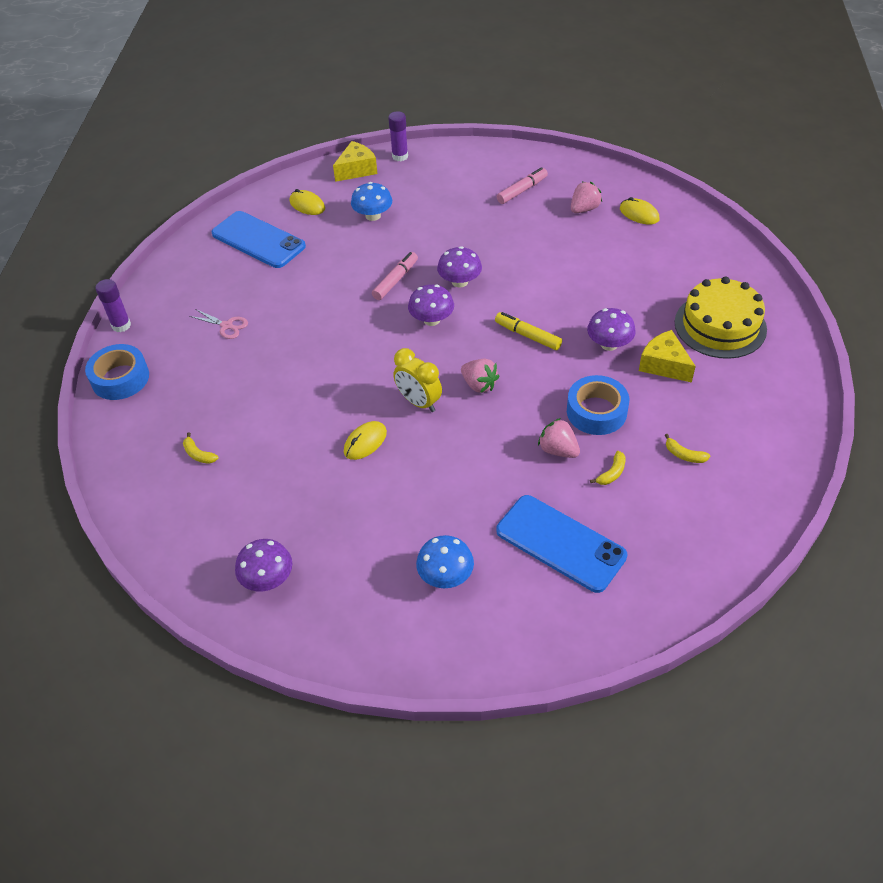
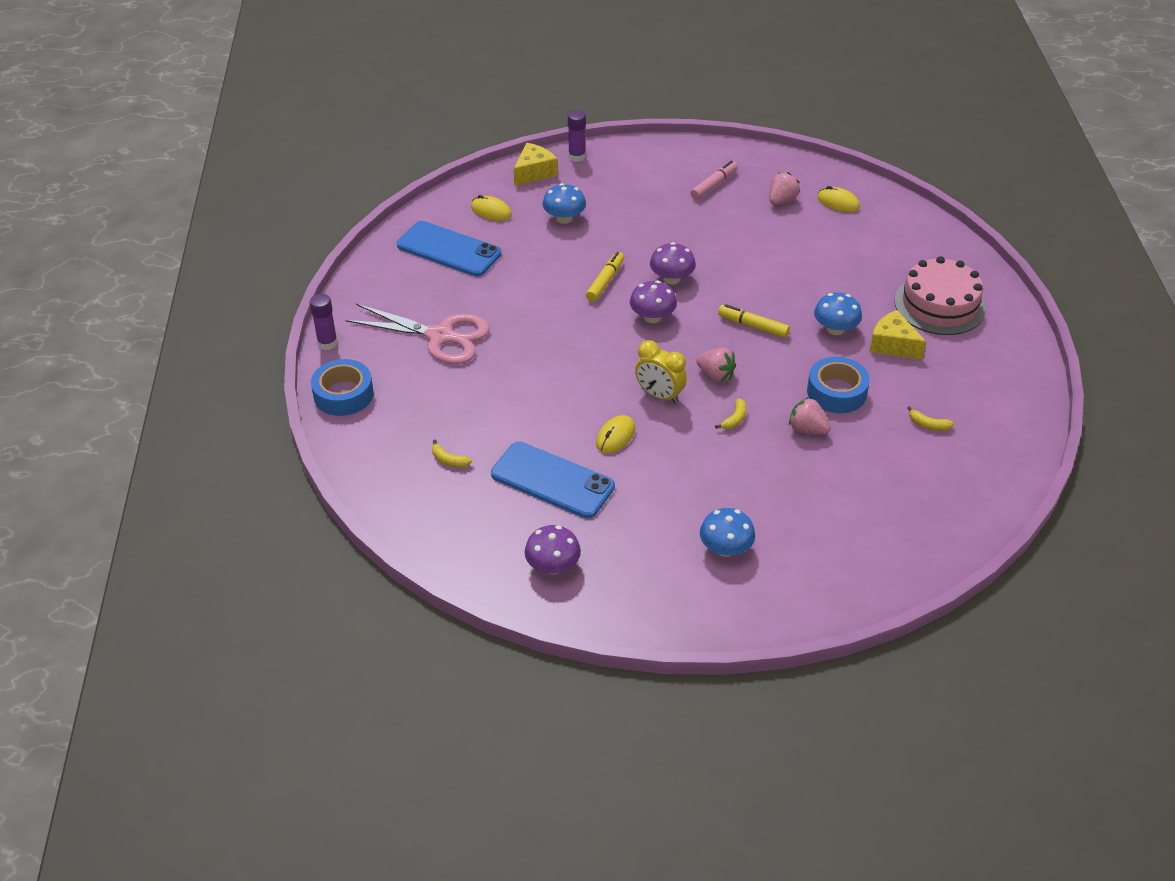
camera: 10 degrees left, 5 degrees down
pink scissors [189,309,248,339] -> pink scissors [345,304,490,364], size x2.23
pink marker [372,252,418,300] -> yellow marker [586,252,624,302]
blue phone [496,495,627,593] -> blue phone moved to [491,442,615,518]
purple mushroom [587,308,636,351] -> blue mushroom [814,293,862,335]
yellow banana [590,451,626,485] -> yellow banana moved to [715,399,746,429]
yellow cake [675,277,767,359] -> pink cake [894,256,986,335]

